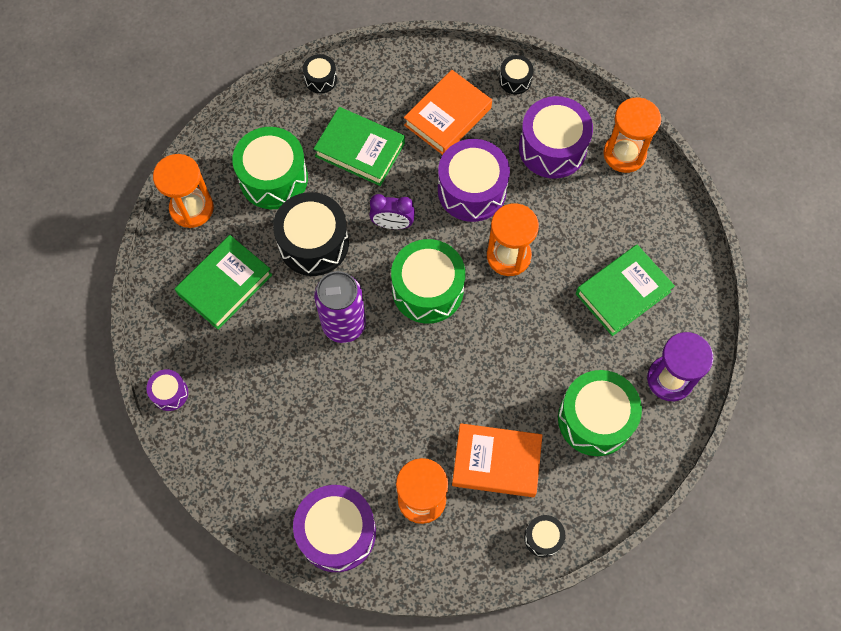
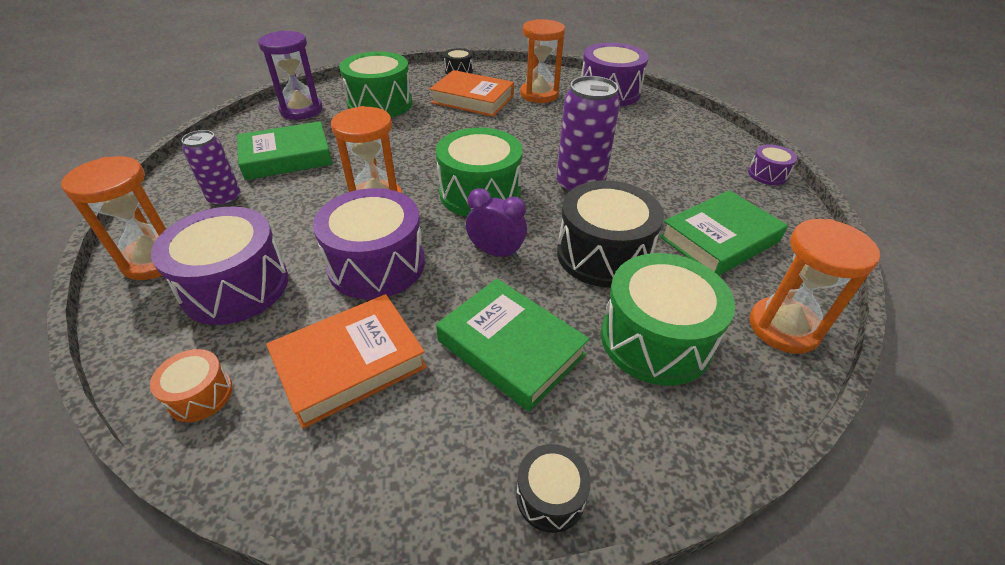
camera: 165 degrees left, 25 degrees down
black drum [499,55,533,94] -> orange drum [150,349,233,422]
none -> purple can [181,130,241,207]

